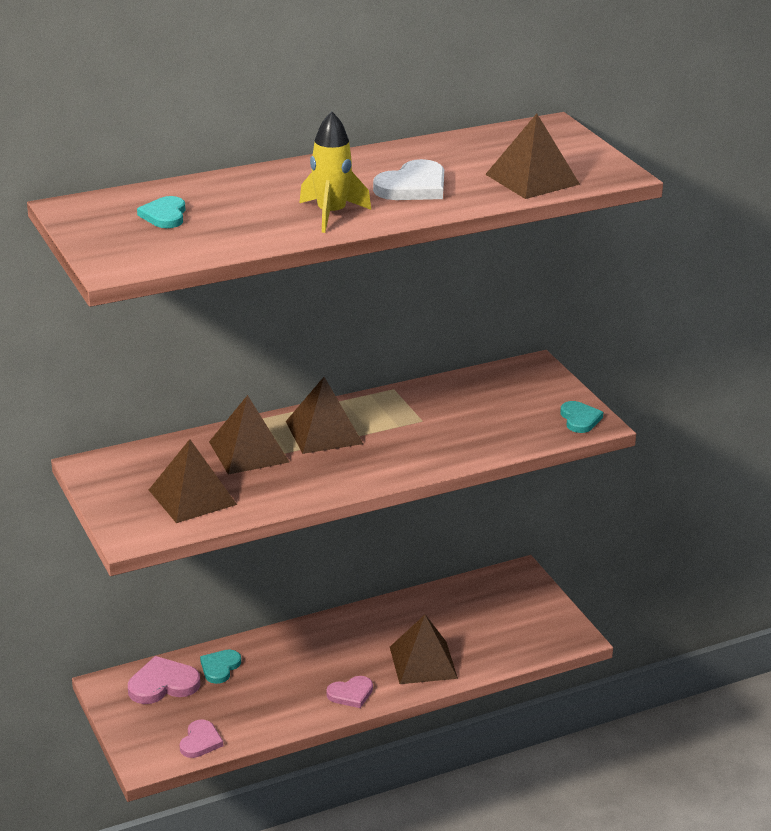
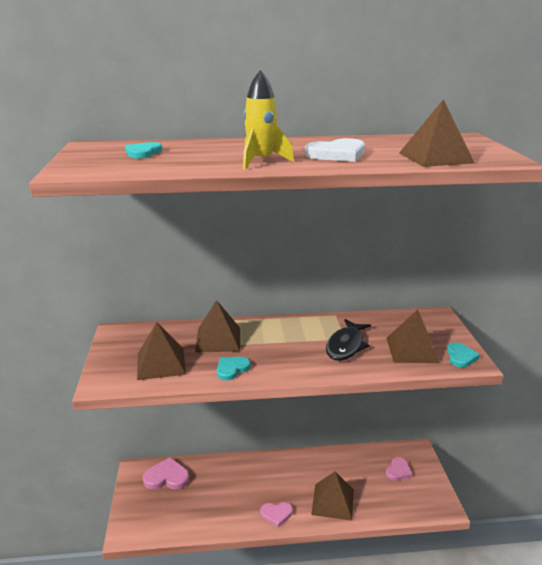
camera: 20 degrees right, 5 degrees down
pink heart [180,719,223,758] -> pink heart moved to [386,457,413,480]
turquoise heart [200,650,241,684] -> turquoise heart moved to [217,357,251,381]
brown pyramid [286,377,363,454] -> brown pyramid moved to [387,310,440,363]
none -> black fish [326,319,371,361]

